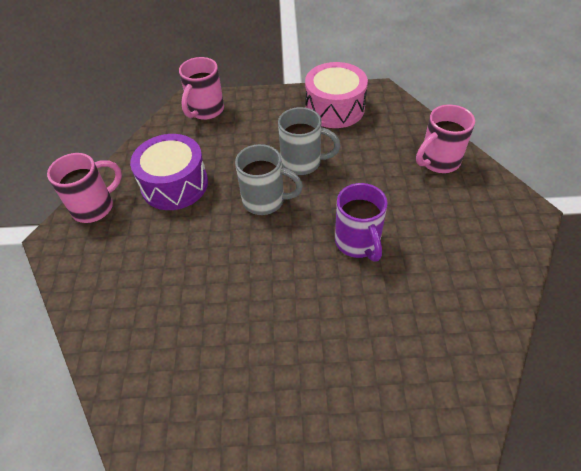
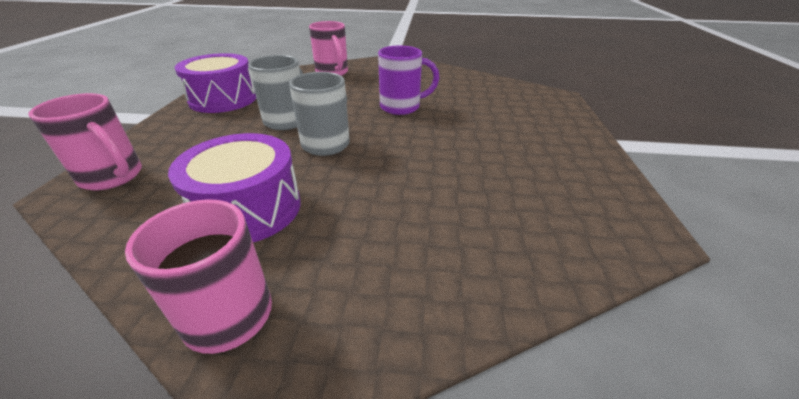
camera: 85 degrees left, 15 degrees down
pink drum [305,62,368,128] -> purple drum [175,53,256,113]

